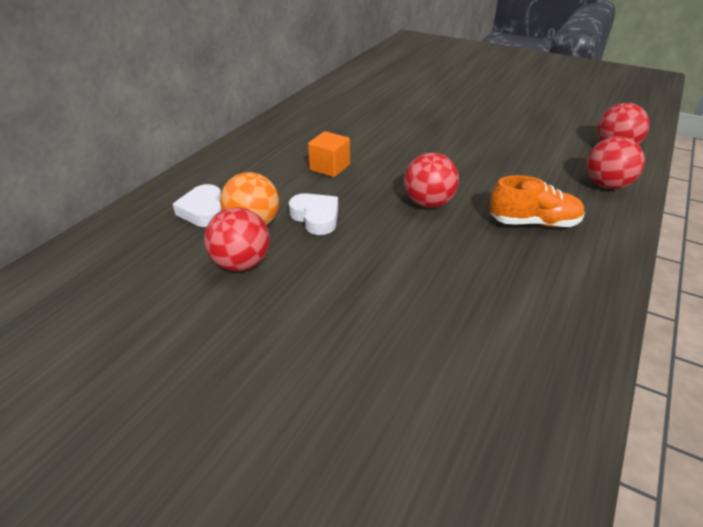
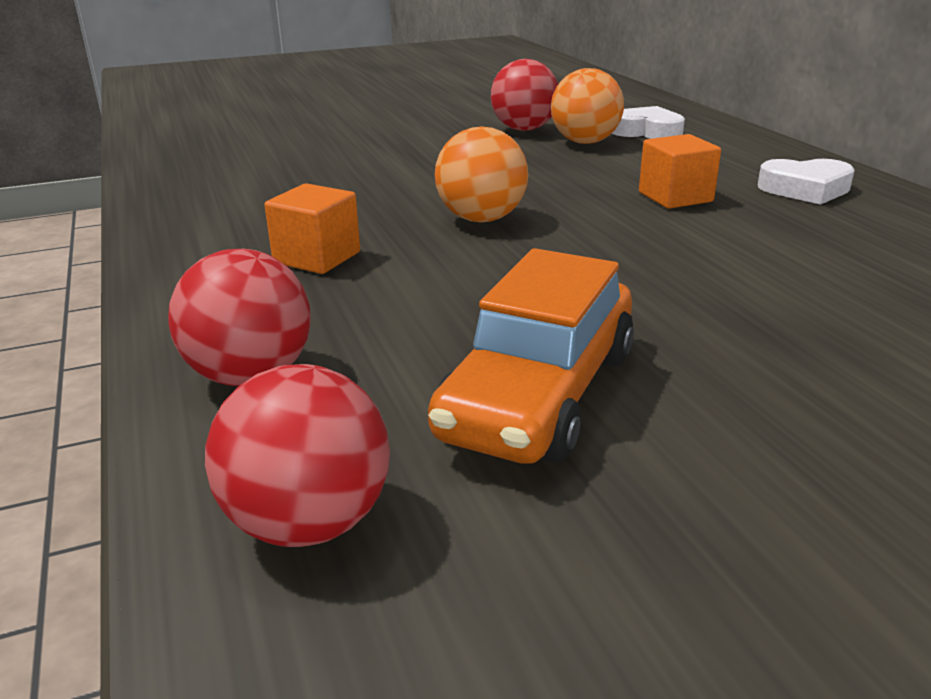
camera: 130 degrees right, 10 degrees down
white heart [289,193,338,235] -> white heart moved to [758,159,855,205]
red ball [404,153,459,208] -> orange ball [435,126,528,223]
orange shoe [489,175,585,227] -> orange cube [264,183,360,274]
none -> orange car [428,248,634,464]

